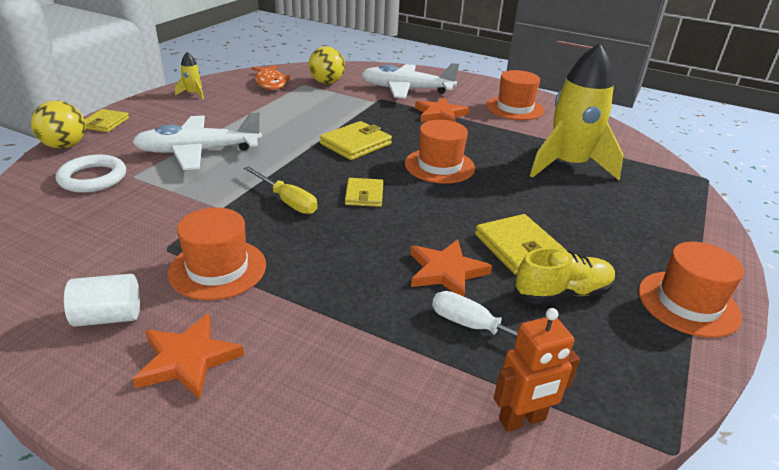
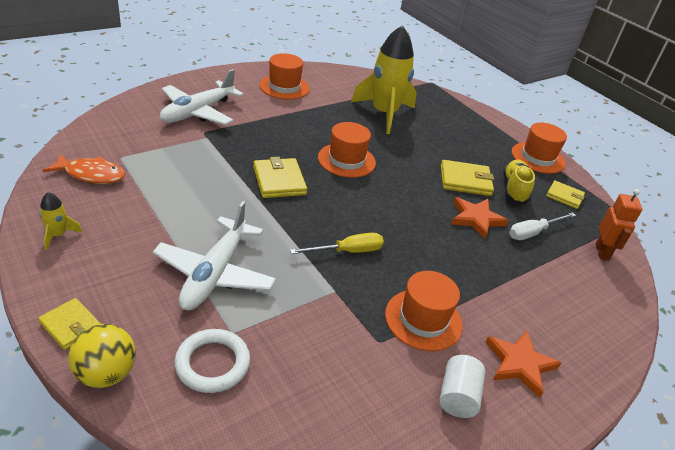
camera: 65 degrees left, 5 degrees up
yellow ball [308,46,345,84] -> none
yellow wallet [345,178,383,207] -> yellow wallet moved to [546,180,585,209]
orange star [415,97,469,122] -> none

